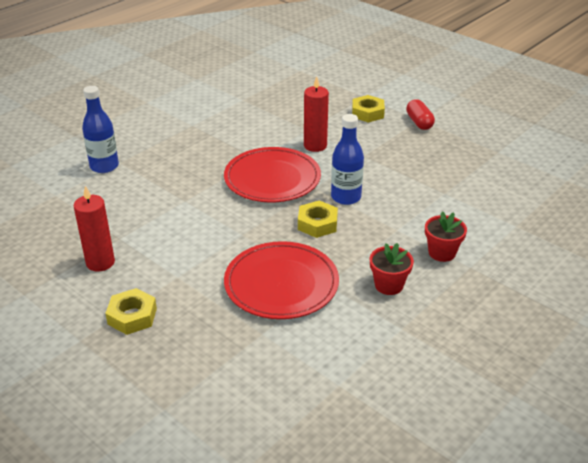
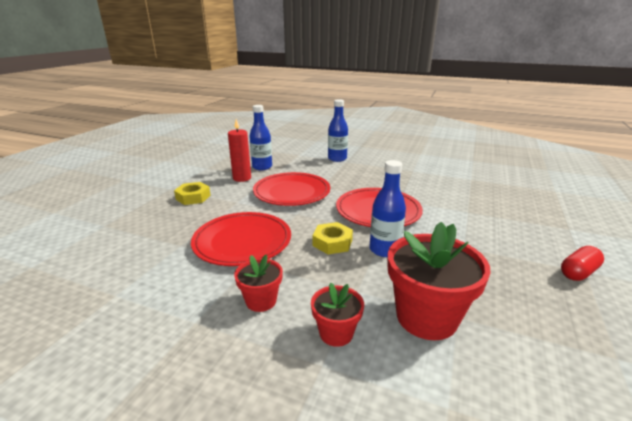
camera: 70 degrees right, 10 degrees down
red candle [304,76,329,152] -> none
yellow nut [352,95,385,123] -> none
none -> blue bottle [249,105,272,170]
none -> red plate [253,172,330,206]
none -> red flower pot [388,222,491,340]

